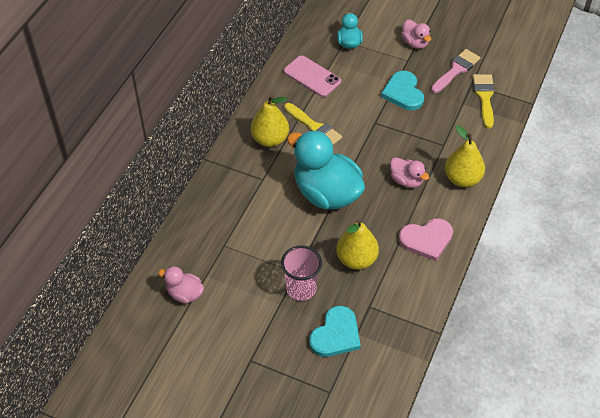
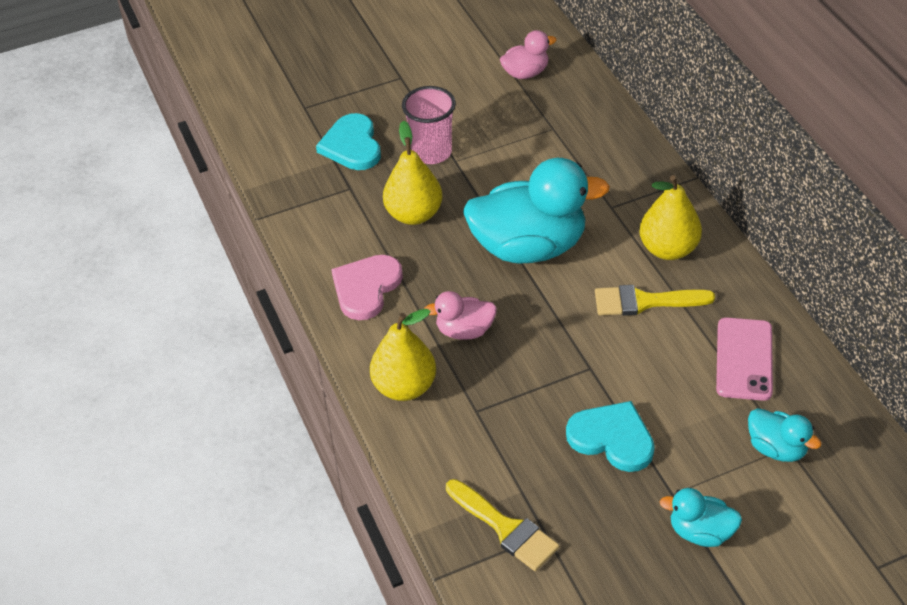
camera: 135 degrees right, 5 degrees down
pink phone [284,55,341,97] -> pink phone turned 75 degrees counterclockwise [716,317,773,401]
pink duck [401,20,431,49] -> turquoise duck [660,488,742,547]
pink brush [431,49,481,93] -> none

